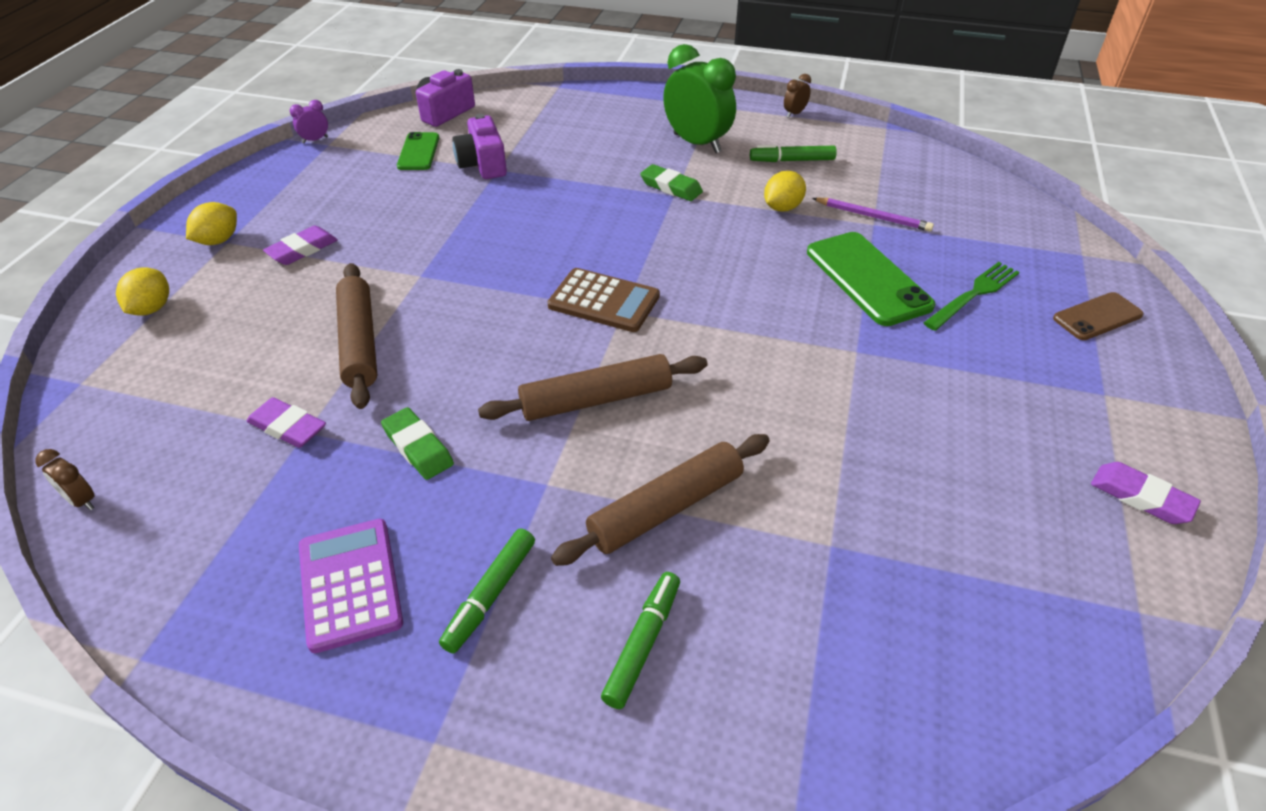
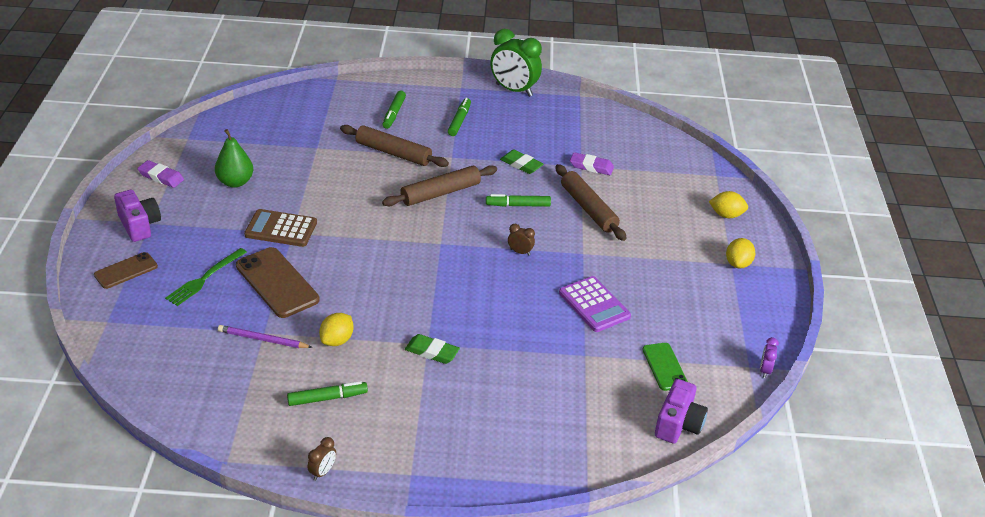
camera: 165 degrees right, 5 degrees down
brown clock [35,449,95,510] -> brown clock moved to [508,224,535,255]
yellow lemon [116,268,169,316] -> yellow lemon turned 75 degrees counterclockwise [709,191,748,218]
purple eraser [263,226,338,265] -> none
purple clock [290,100,328,144] -> purple clock turned 150 degrees clockwise [760,337,779,378]
purple calculator [299,519,403,653] -> purple calculator moved to [559,276,631,332]
purple camera [452,114,507,179] -> purple camera moved to [114,190,161,242]
brown calculator [547,268,660,332] -> brown calculator moved to [244,209,317,247]
brown rolling pin [551,434,770,566] -> brown rolling pin turned 75 degrees clockwise [340,125,449,167]
green clock [663,44,736,153] -> green clock moved to [490,29,542,97]
green phone [807,232,935,326] -> brown phone [236,247,320,318]
none -> green pear [215,129,253,188]
none -> green marker [486,194,551,207]

